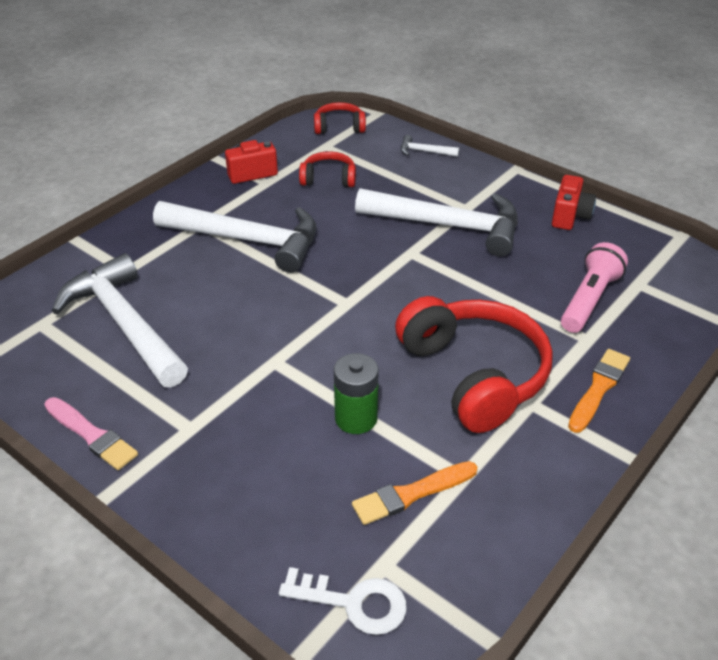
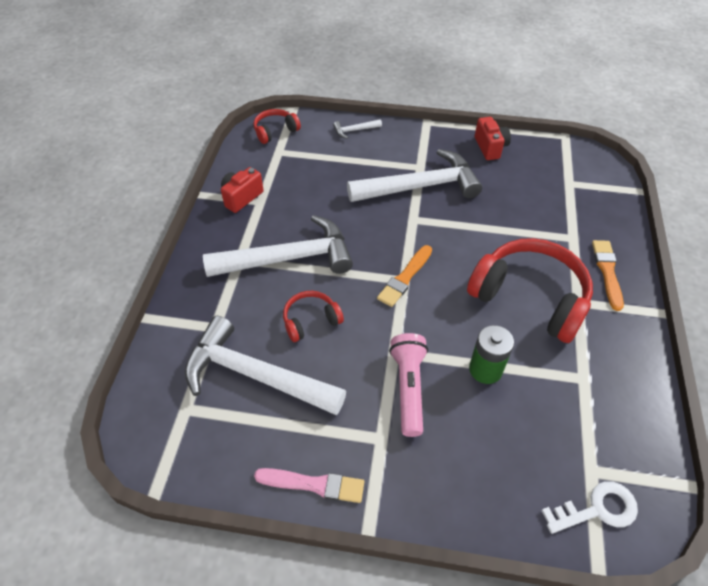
camera: 30 degrees left, 10 degrees up
red headphones [299,151,356,187] -> red headphones moved to [283,291,344,342]
orange brush [352,461,477,525] -> orange brush moved to [377,245,432,307]
pink flashlight [561,242,628,333] -> pink flashlight moved to [389,333,428,437]

